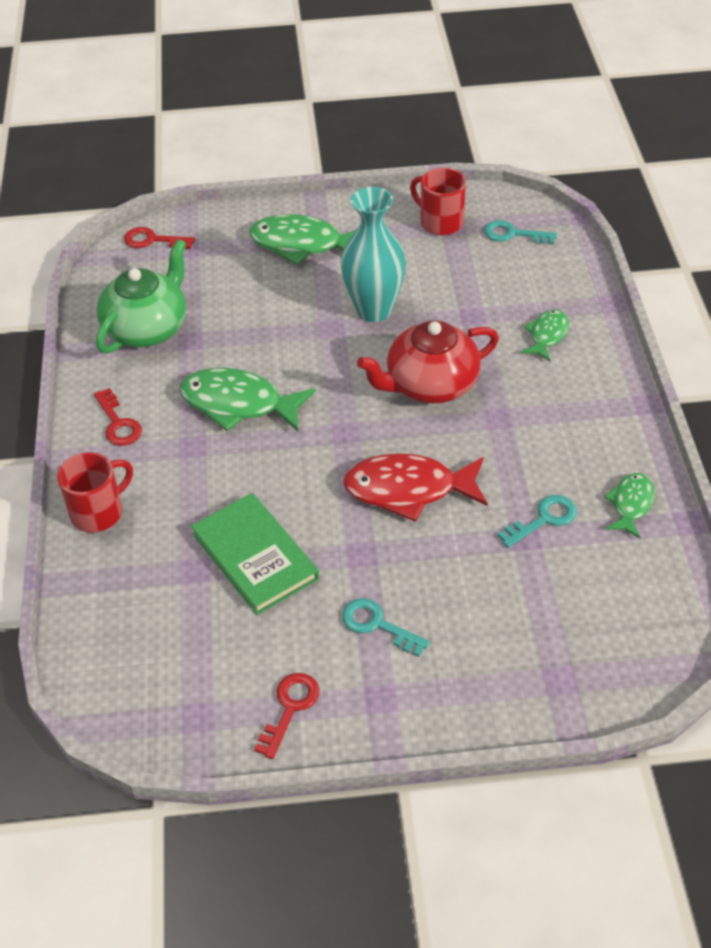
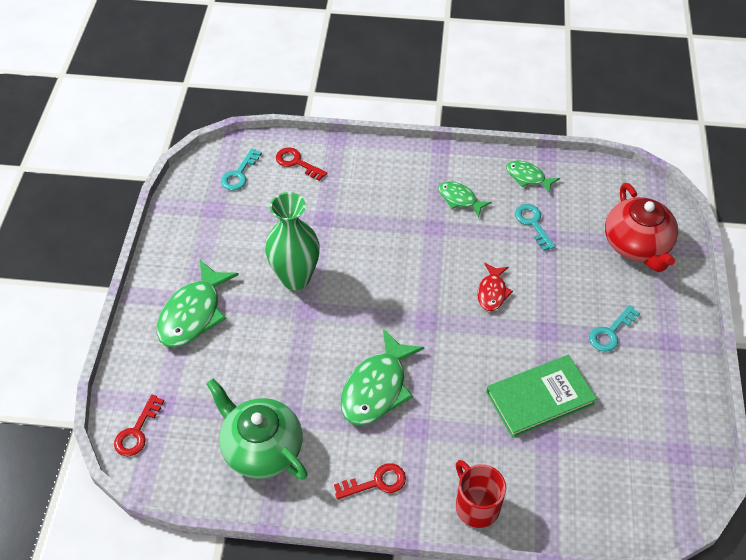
camera: 80 degrees left, 5 degrees up
red key [254,673,319,759] -> red key moved to [276,147,327,181]
turquoise vase [341,187,406,322] -> green vase [265,192,320,290]
red fish [343,453,488,522] -> red fish [478,263,513,311], size x0.56
red teapot [357,320,499,404] -> red teapot moved to [605,183,678,272]
red mug [410,168,466,236] -> none
green fish [521,309,569,361] -> green fish moved to [438,181,491,217]

